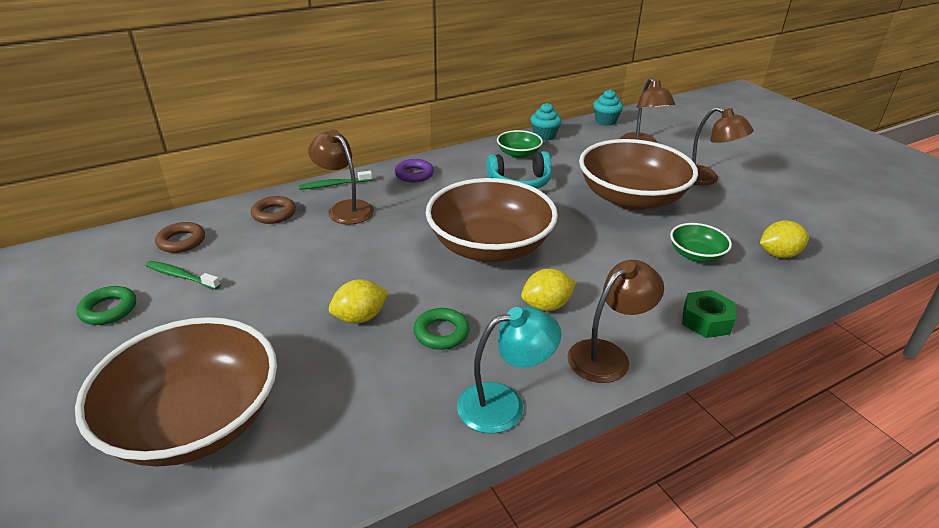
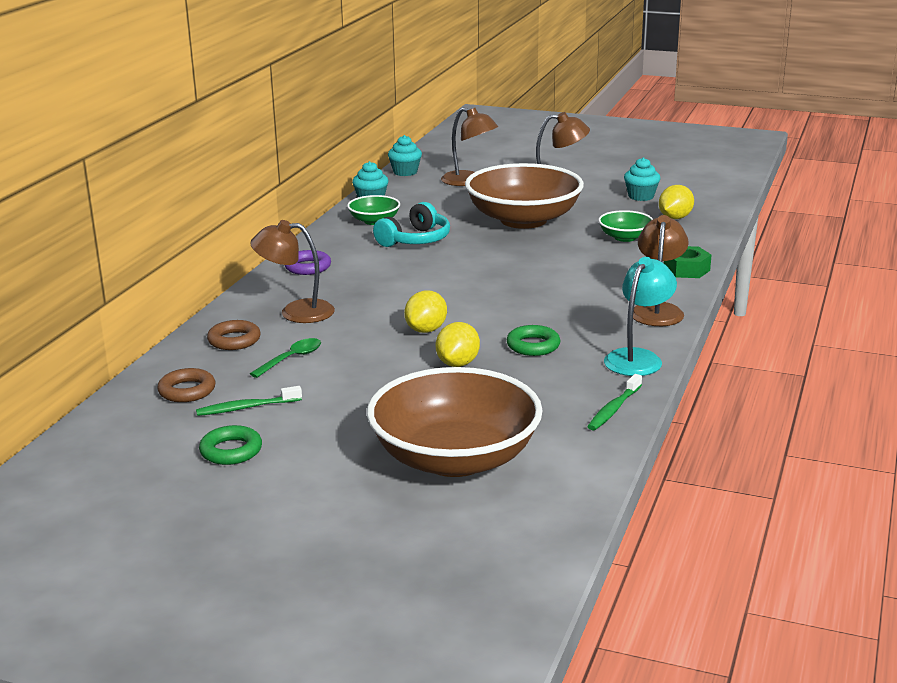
camera: 40 degrees left, 10 degrees down
green toothbrush [299,171,372,190] -> green toothbrush moved to [587,374,642,430]
brown bowl [426,178,558,262] -> none
yellow lemon [521,268,576,311] -> yellow lemon moved to [404,291,447,333]
none -> green spoon [250,338,321,378]
none -> turquoise cupcake [624,157,661,201]

